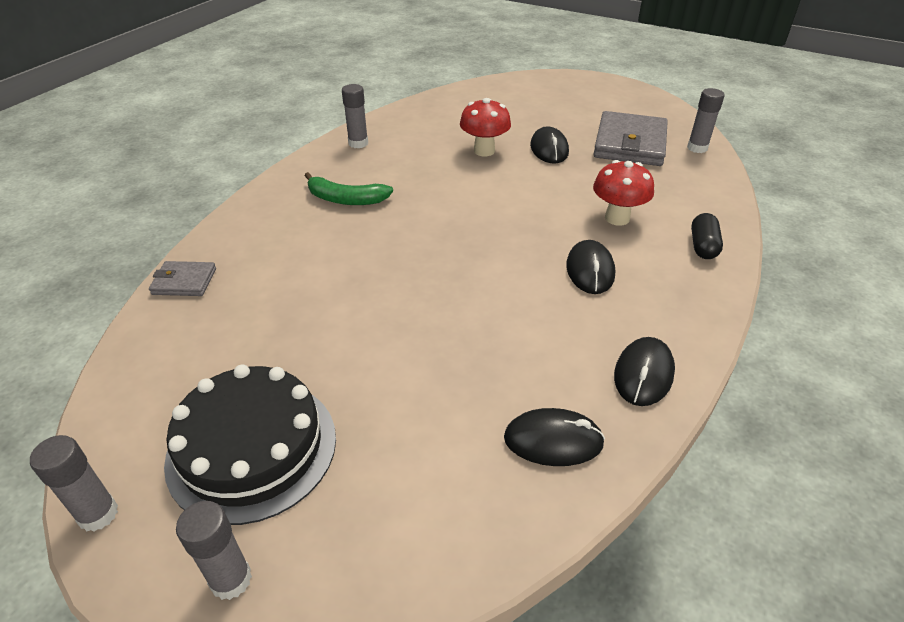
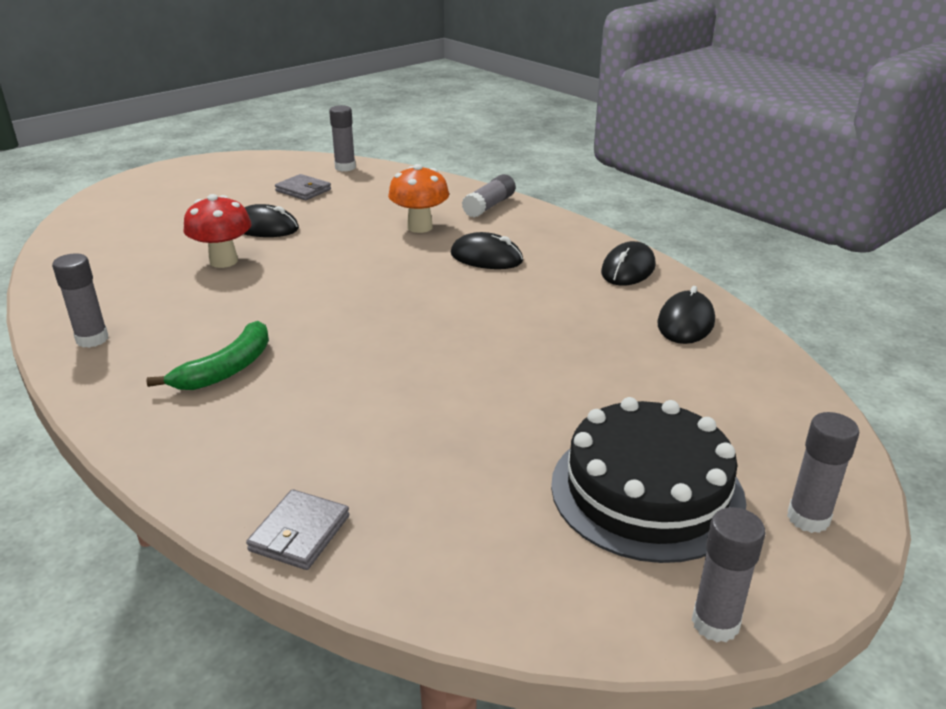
camera: 70 degrees left, 10 degrees down
red mushroom [593,160,654,226] -> orange mushroom [388,164,449,233]
grey wallet [594,111,668,166] -> grey wallet [275,174,331,200], size x0.50
black mouse [614,337,675,406] -> black mouse turned 75 degrees clockwise [601,241,656,286]
black capsule [691,213,723,259] -> grey glue stick [462,174,516,217]

